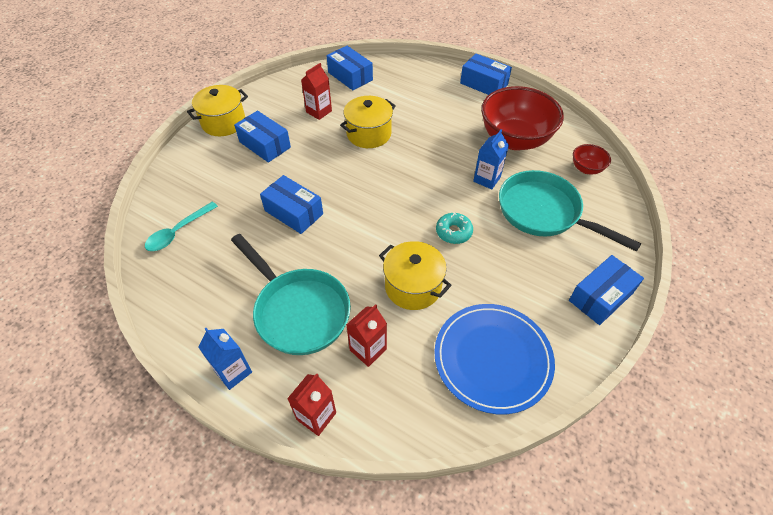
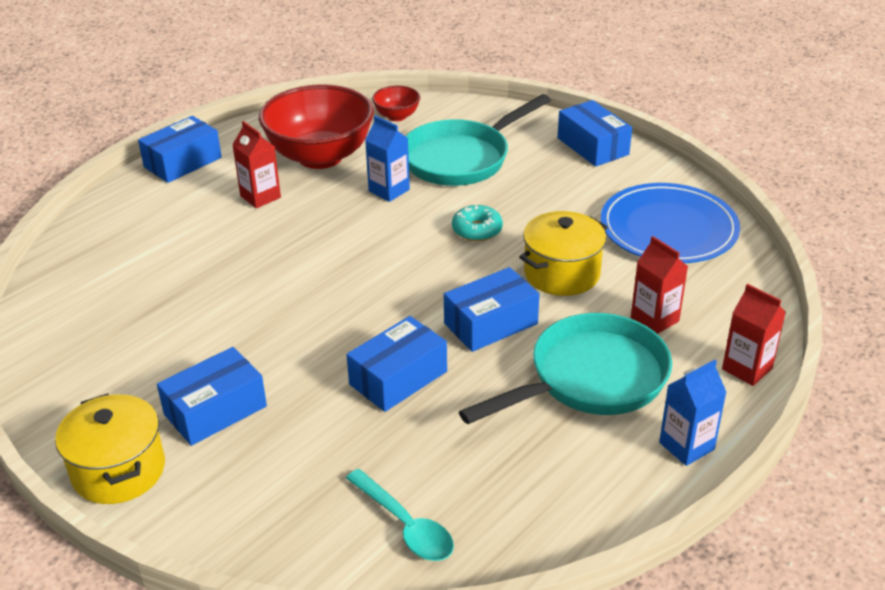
camera: 80 degrees left, 15 degrees down
red carton [301,63,332,120] -> red carton moved to [232,121,281,208]
blue box [326,46,373,90] -> blue box moved to [444,267,540,352]
yellow pot [340,96,396,148] -> none

